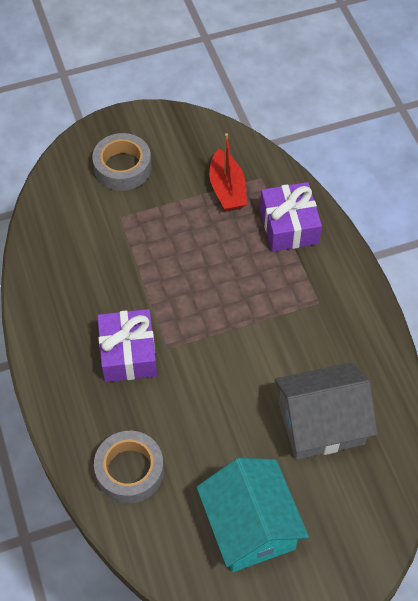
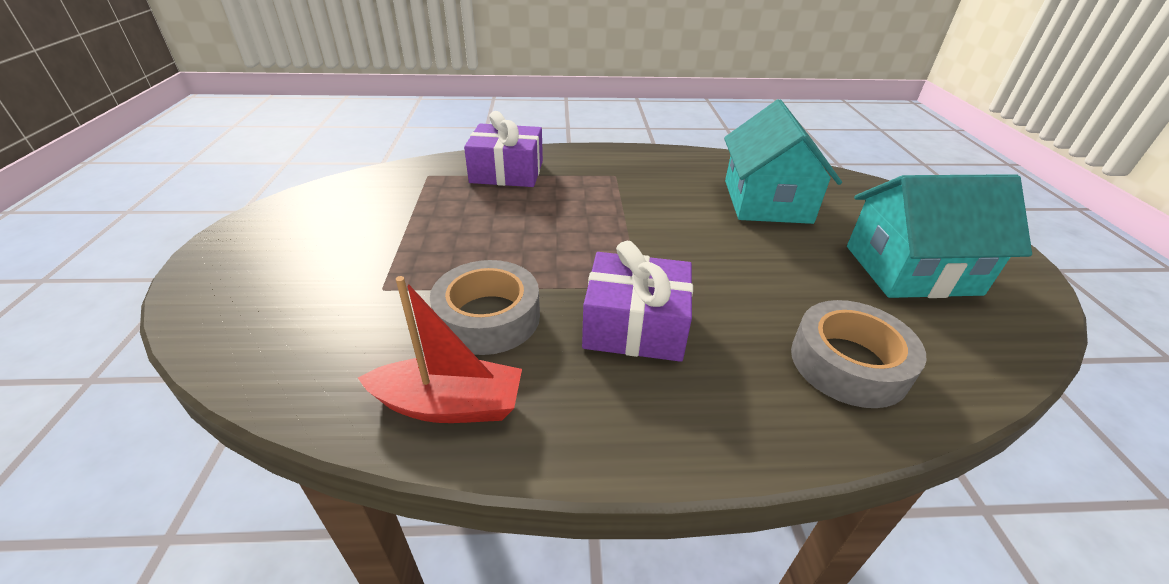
camera: 75 degrees left, 20 degrees down
grey tape [92,133,151,191] -> grey tape moved to [430,260,540,355]
red boat [209,133,247,211] -> red boat moved to [358,276,522,423]
grey house [275,362,377,460] -> turquoise house [724,99,842,224]

